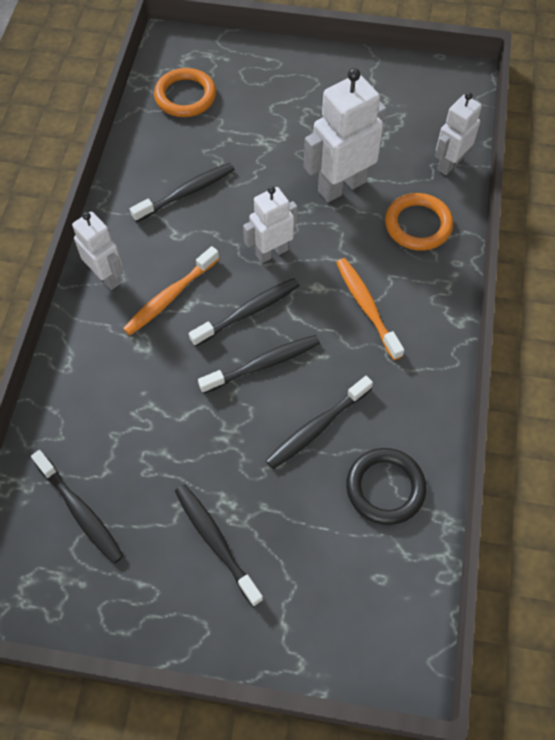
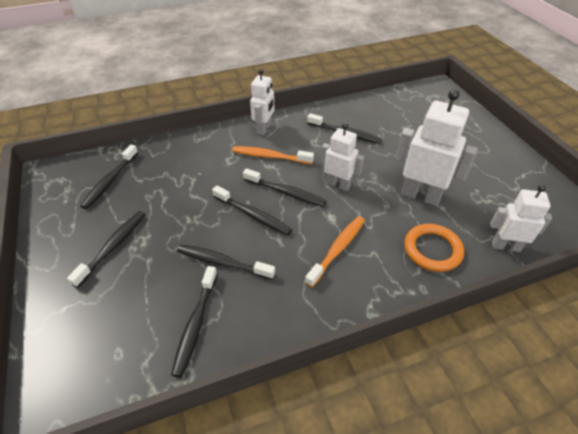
camera: 60 degrees right, 15 degrees down
orange ring [154,68,216,117] -> none
black ring [346,448,426,525] -> black toothbrush [171,266,217,378]

